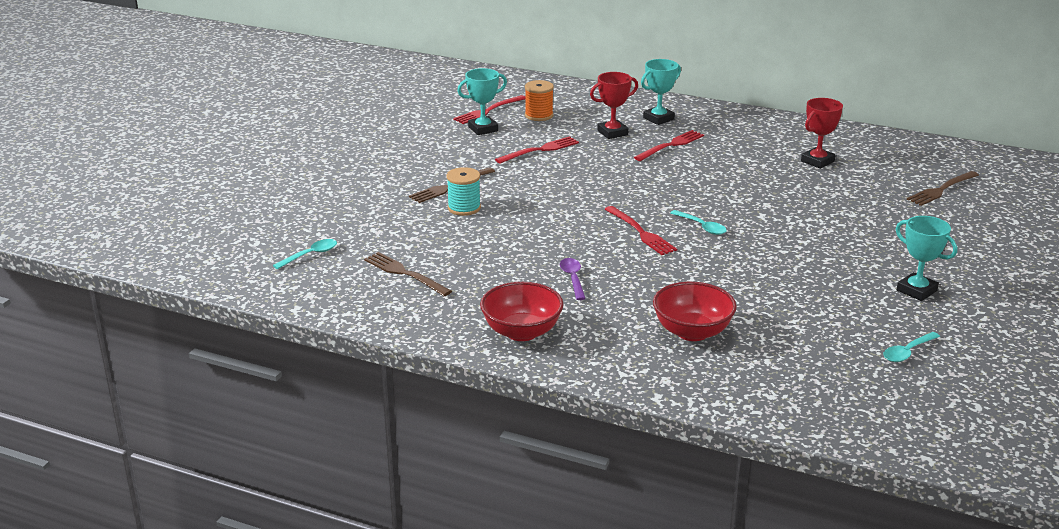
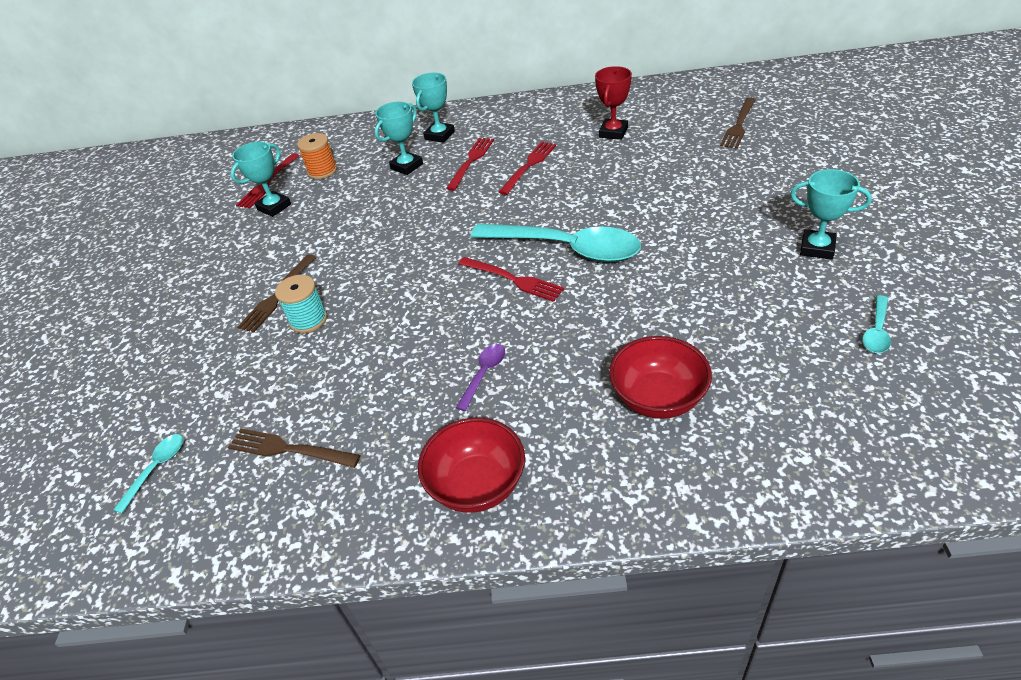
camera: 20 degrees left, 15 degrees up
red fork [495,136,579,164] -> red fork moved to [499,142,556,195]
purple spoon [560,258,586,300] -> purple spoon turned 60 degrees clockwise [456,344,505,411]
red trophy [590,72,638,139] -> turquoise trophy [375,102,423,175]
turquoise spoon [670,210,727,235] -> turquoise spoon [471,224,641,262], size x2.38

